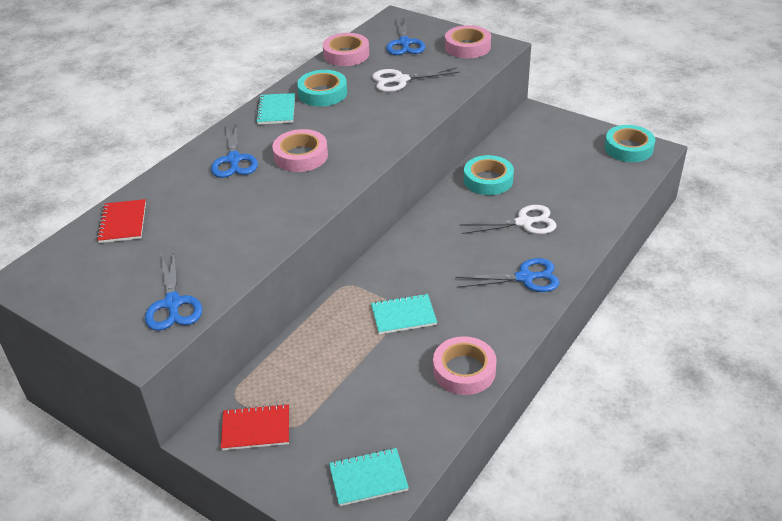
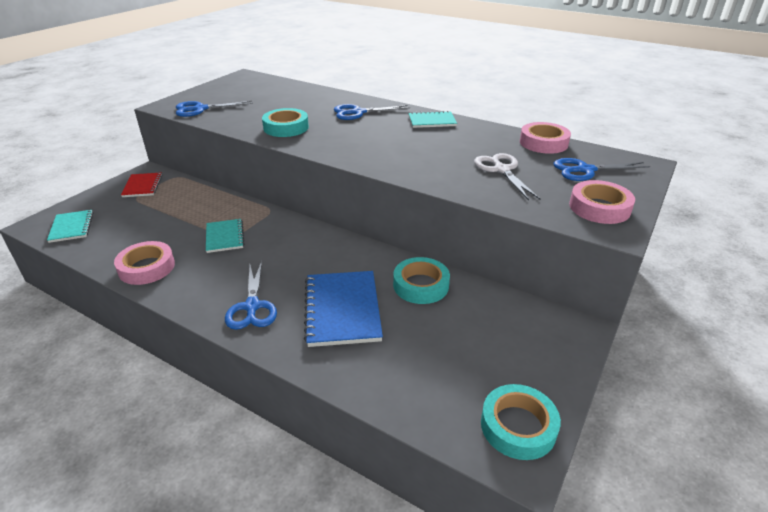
camera: 85 degrees right, 5 degrees down
red notebook [97,199,146,243] -> none
pink tape [272,129,328,172] -> none
turquoise tape [297,70,347,106] -> turquoise tape moved to [262,108,309,137]
white scissors [459,205,556,234] -> blue notebook [304,271,383,347]

